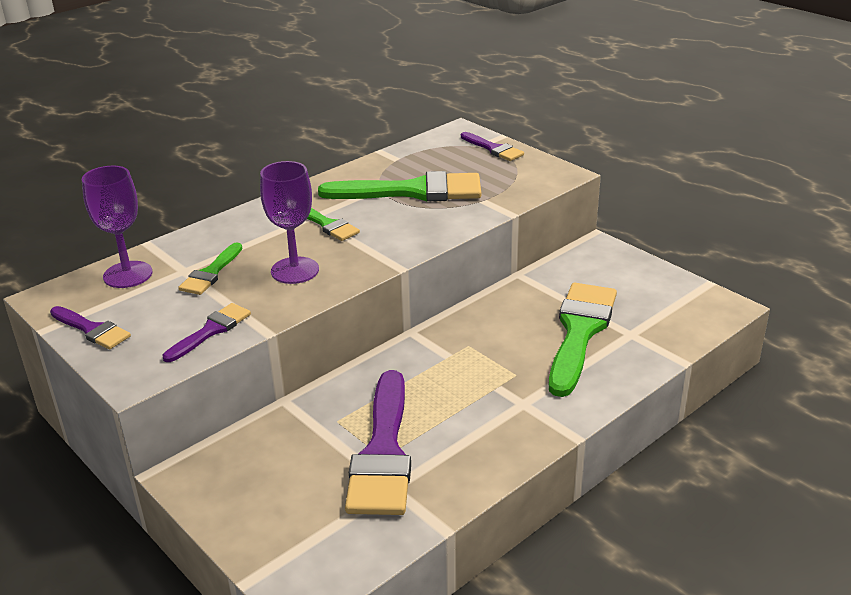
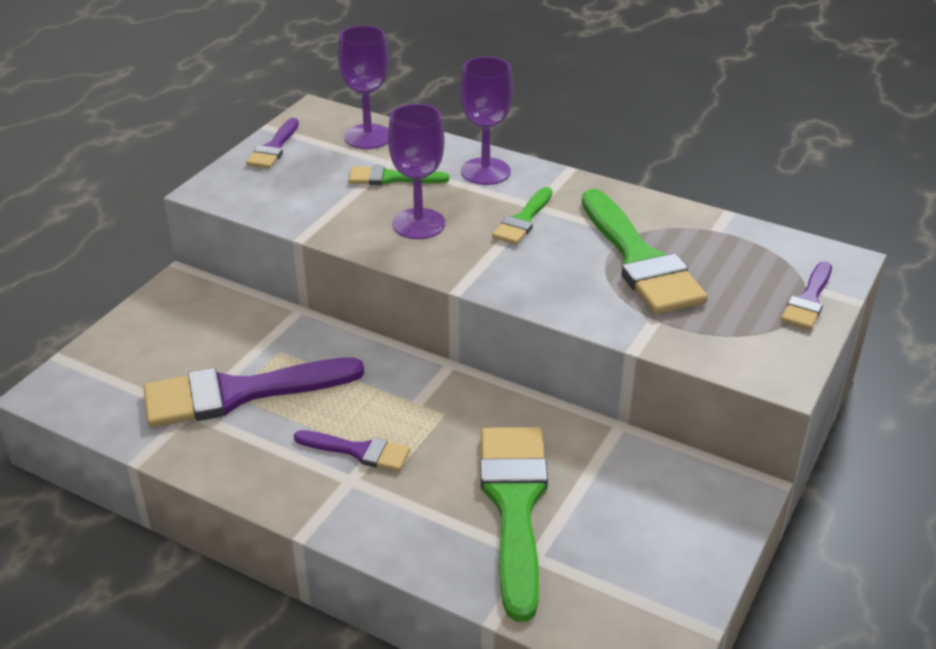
camera: 70 degrees right, 5 degrees up
purple brush [163,303,251,362] -> purple brush moved to [294,430,410,471]
green brush [549,283,617,397] -> green brush turned 90 degrees counterclockwise [480,427,548,622]
none -> purple goblet [460,56,513,185]

